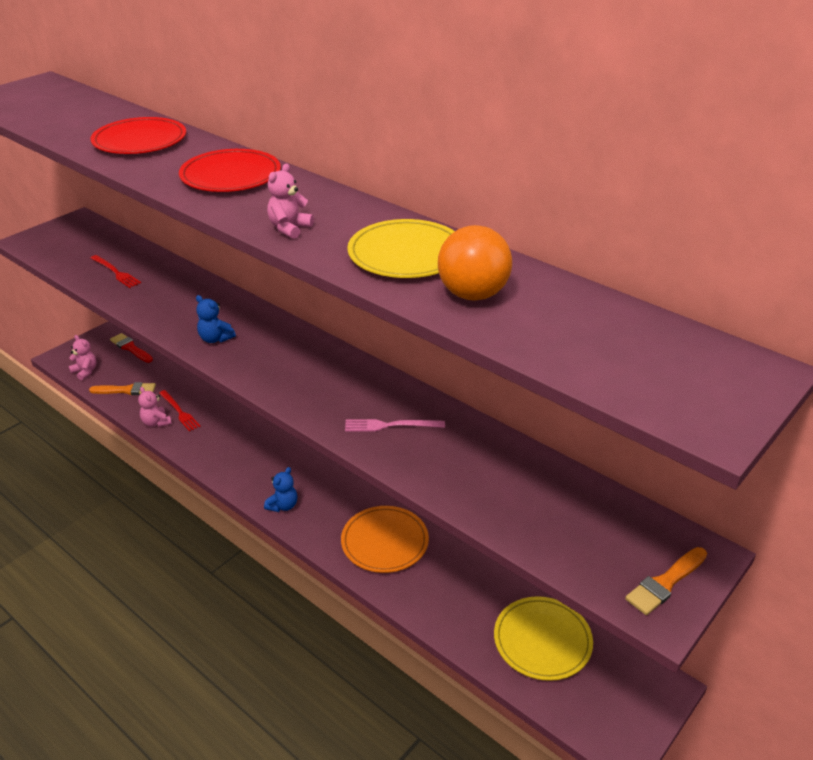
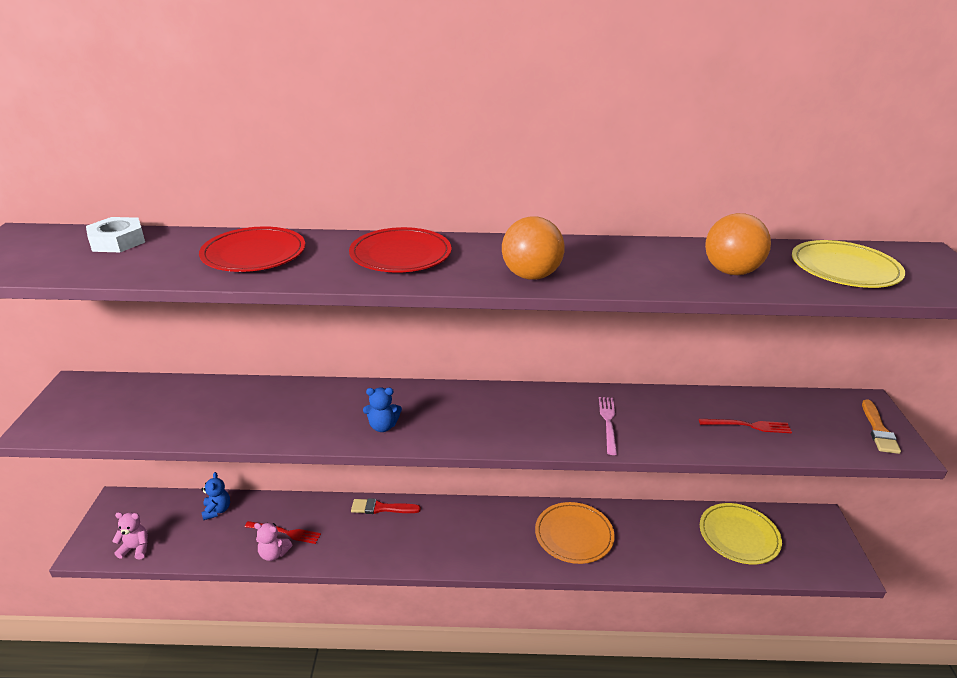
camera: 40 degrees left, 5 degrees down
orange brush [89,382,156,395] -> none
red fork [91,255,141,288] -> red fork moved to [699,419,792,433]
red brush [110,333,153,363] -> red brush moved to [351,498,421,514]
blue teddy bear [264,467,297,512] -> blue teddy bear moved to [201,472,230,520]
pink teddy bear [267,164,314,239] -> orange ball [502,216,565,280]
pink fork [345,419,445,432] -> pink fork turned 135 degrees clockwise [599,397,617,455]
yellow plate [347,219,455,278] -> yellow plate moved to [792,240,905,288]
none -> white nut [86,217,145,252]

